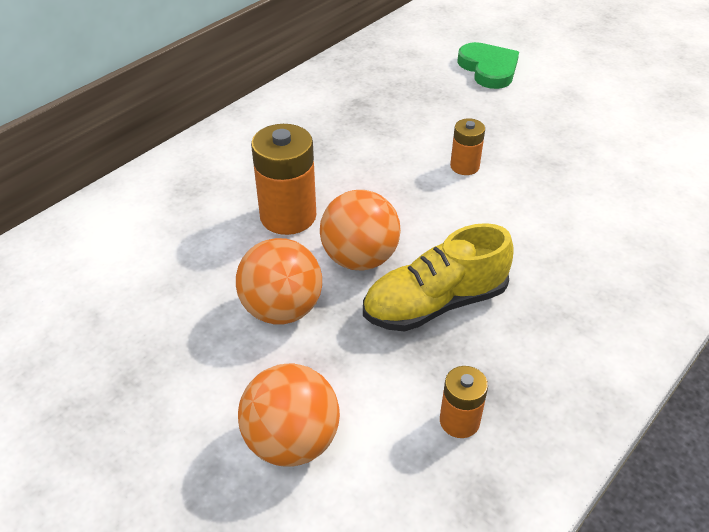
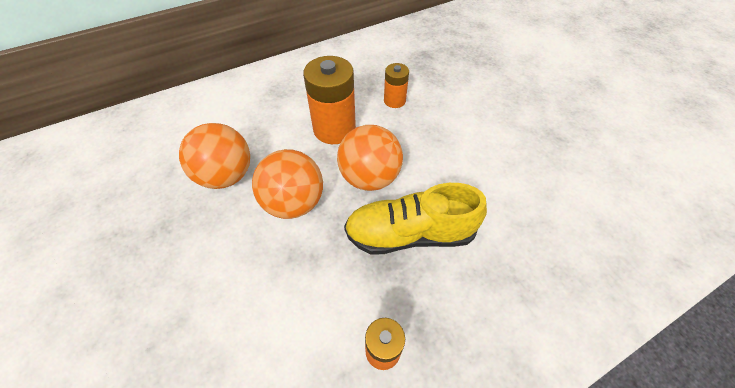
camera: 20 degrees right, 10 degrees up
orange ball [238,363,340,467] -> orange ball moved to [179,123,250,189]
orange battery [450,118,485,175] -> orange battery moved to [384,63,409,108]
green heart [457,42,519,89] -> none

